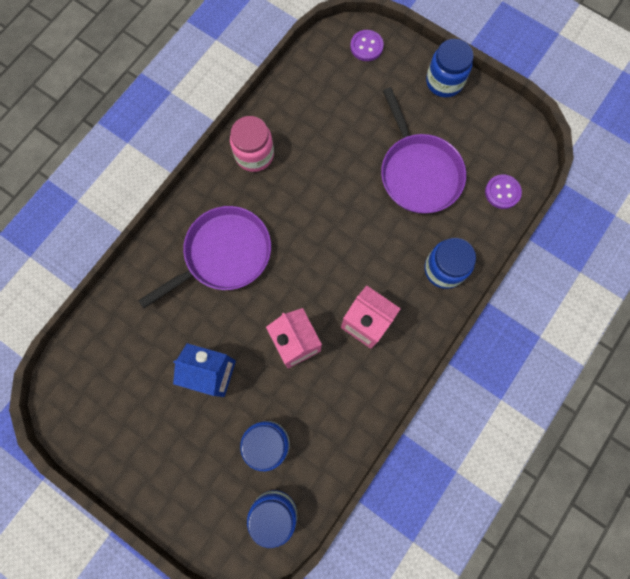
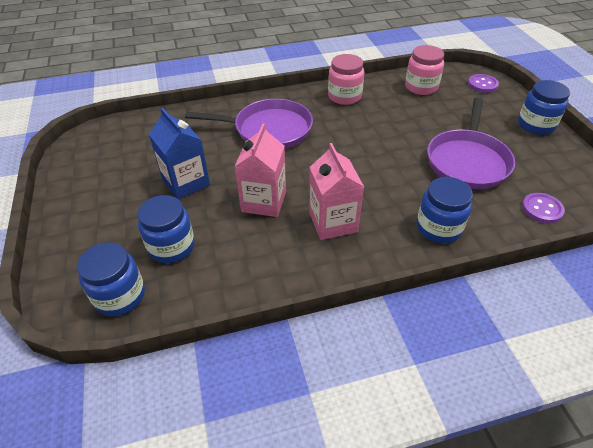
camera: 40 degrees right, 30 degrees down
none -> pink jar [405,45,444,95]

